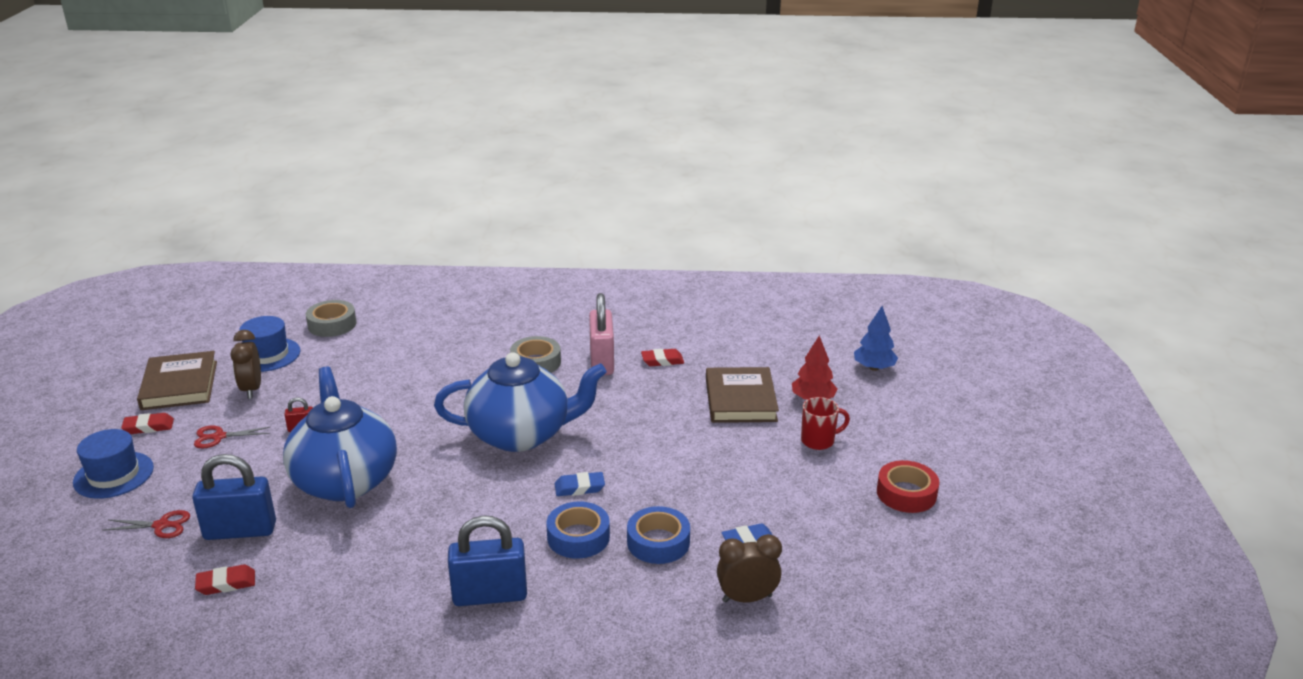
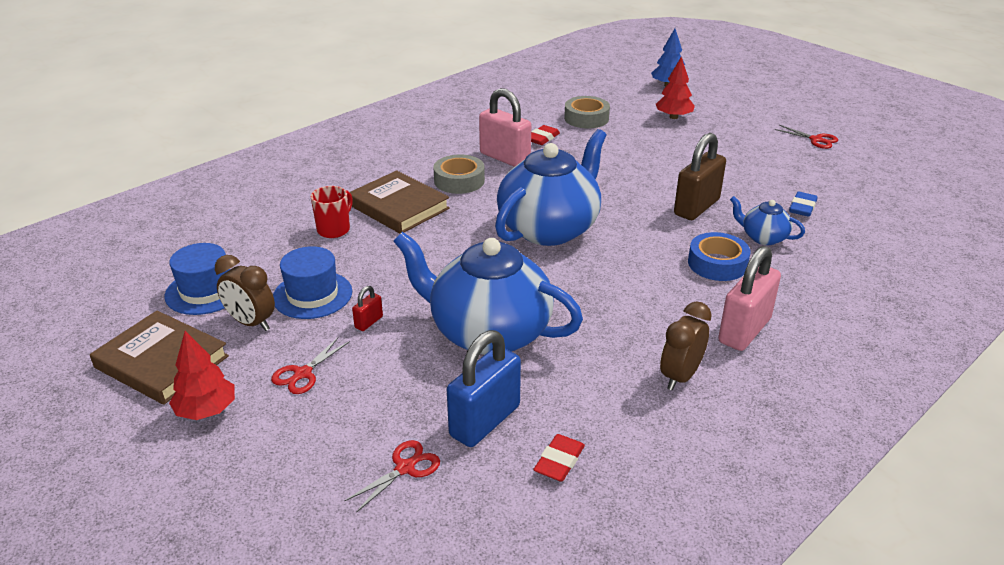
camera: 45 degrees left, 5 degrees up
blue hat [73,429,154,499] -> blue hat moved to [273,246,352,319]
red eraser [121,413,174,434] -> red tree [169,331,235,420]
grey tape [306,300,357,337] -> grey tape moved to [564,96,610,129]
blue padlock [448,515,527,606] -> pink padlock [718,246,781,351]
blue eraser [555,472,605,496] -> none
blue tape [627,506,690,564] -> blue teapot [730,196,805,245]
brown book [706,367,779,423] -> brown book moved to [350,170,450,234]
brown clock [717,534,782,603] -> brown clock moved to [660,301,712,391]
red mug [801,397,850,450] -> red mug moved to [310,186,353,238]
red tape [877,460,939,513] -> red scissors [775,125,838,149]
none -> brown padlock [674,133,726,220]

